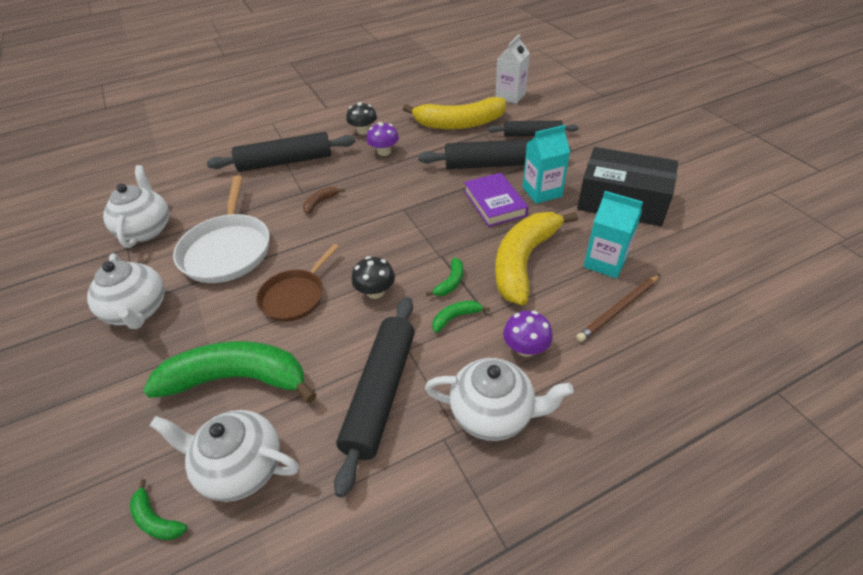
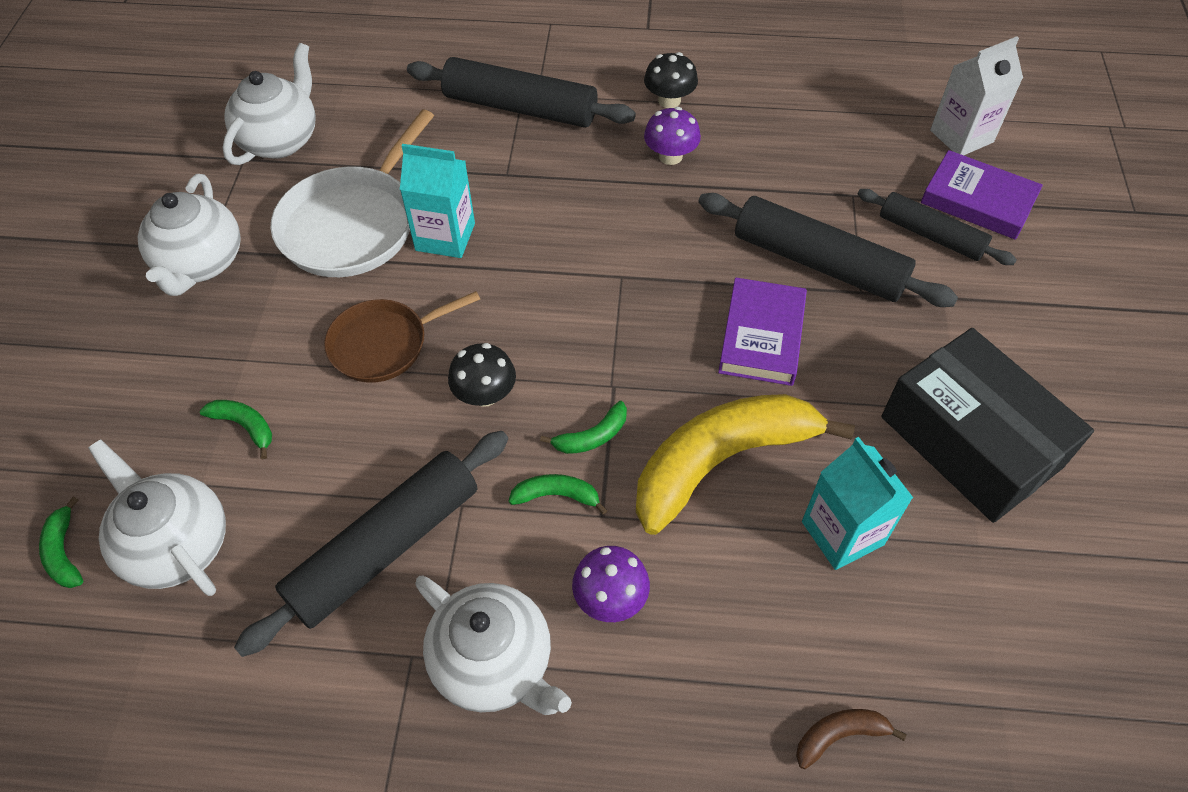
camera: 30 degrees right, 10 degrees up
green banana [143,341,317,403] -> green banana [200,400,272,459], size x0.40
brown banana [303,187,345,214] -> brown banana moved to [796,709,907,769]
yellow banana [403,97,506,129] -> none
turquoise carton [523,125,570,204] -> turquoise carton moved to [400,144,475,258]
brown pencil [576,275,660,342] -> none
none -> purple book [921,150,1043,240]

